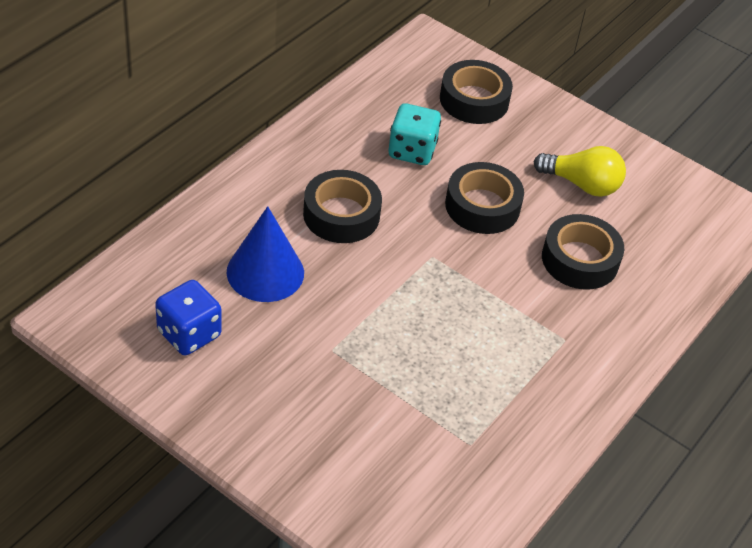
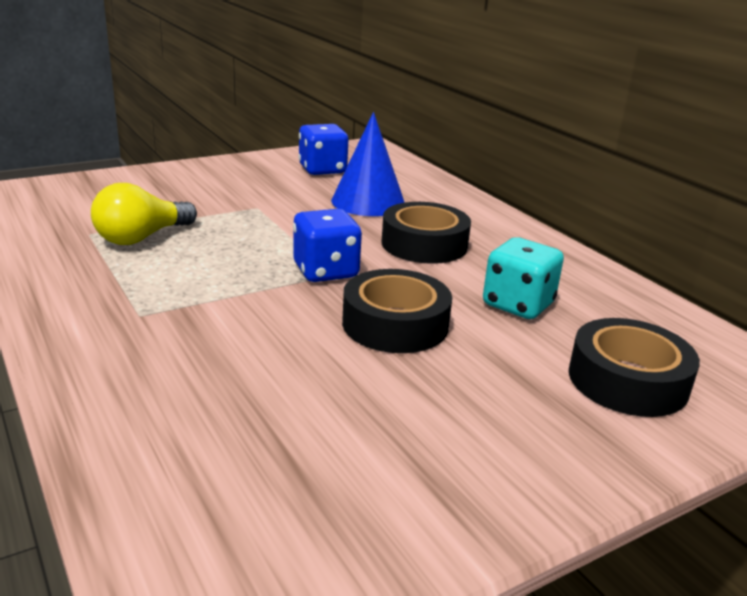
camera: 115 degrees right, 20 degrees down
yellow light bulb [534,146,626,197] -> yellow light bulb moved to [91,183,197,245]
black tape [542,214,624,290] -> none
none -> blue dice [293,209,362,282]

